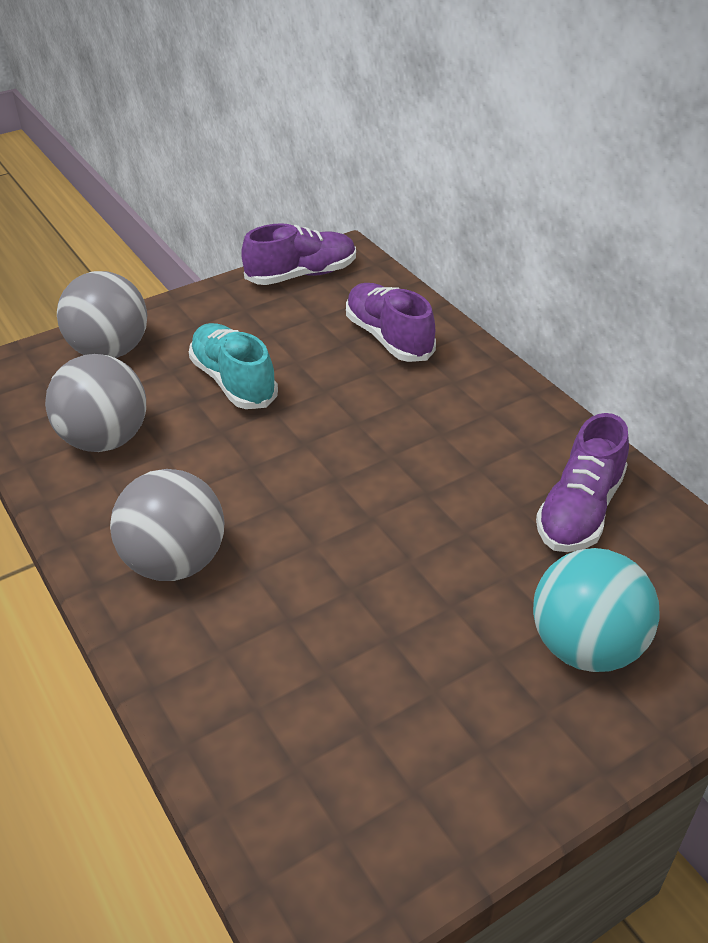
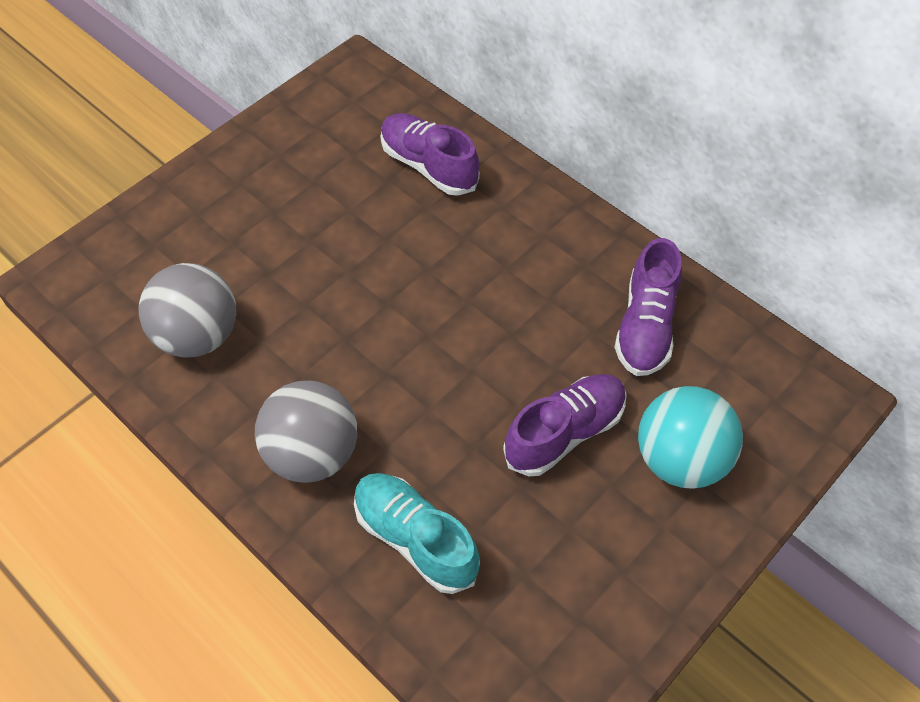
camera: 15 degrees left, 15 degrees up
grey ball [57,271,147,358] -> none
turquoise shoe [189,323,278,409] -> turquoise shoe moved to [354,473,480,594]
purple shoe [241,223,356,285] -> purple shoe moved to [503,374,627,476]

